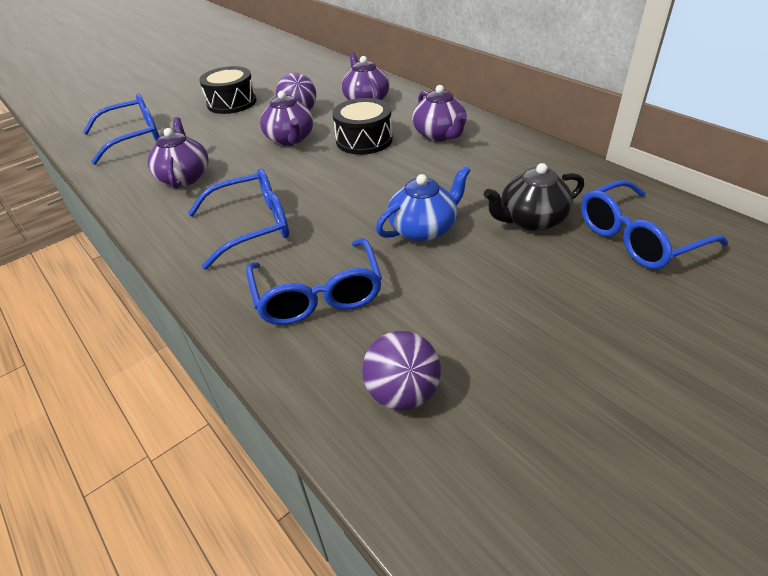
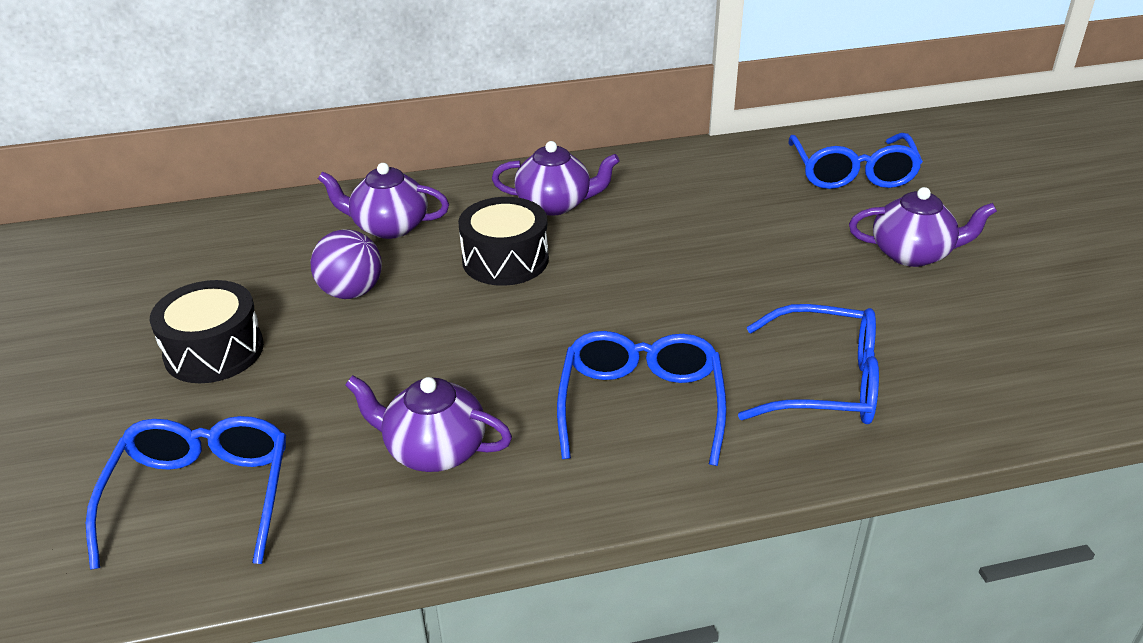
camera: 65 degrees left, 5 degrees down
purple teapot [260,91,314,146] -> purple teapot moved to [849,187,997,267]
purple ball [362,331,441,410] -> none
blue teapot [376,165,471,242] -> none
black teapot [484,163,584,231] -> none

